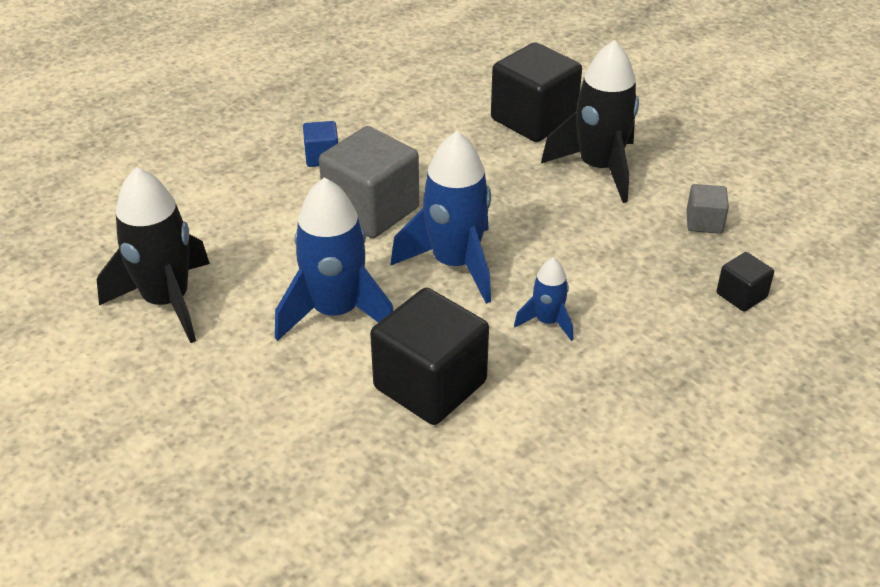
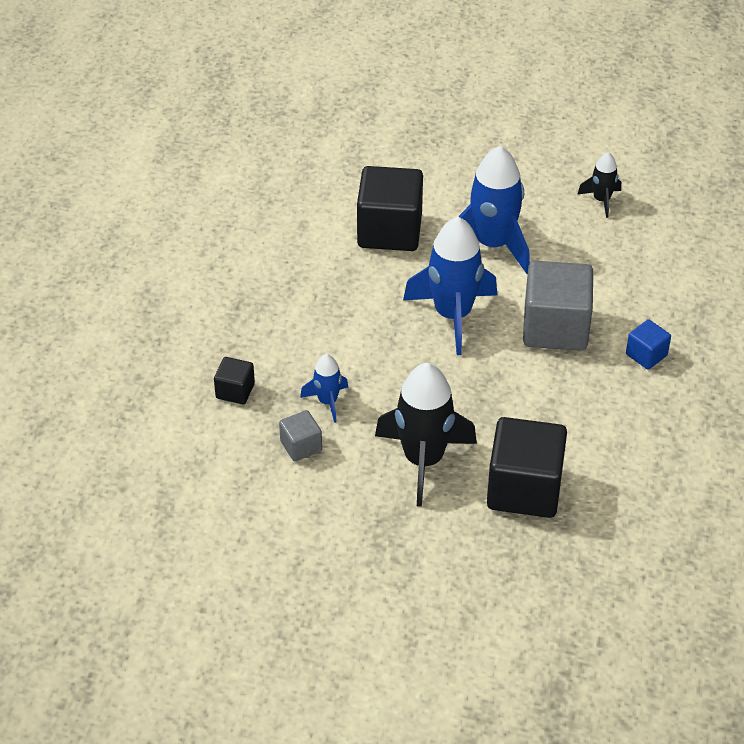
camera: 145 degrees right, 5 degrees up
black rocket [97,167,210,343] -> black rocket [577,152,621,218], size x0.50
blue rocket [514,258,573,341] -> blue rocket moved to [300,354,348,423]

